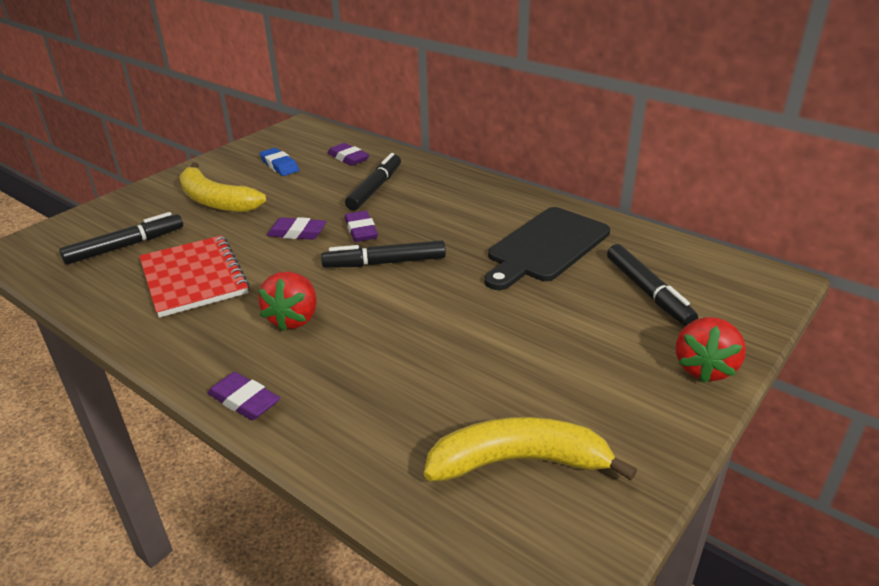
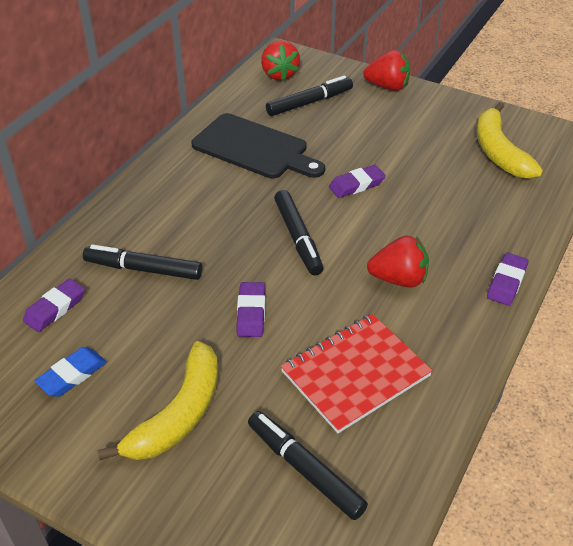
camera: 100 degrees left, 10 degrees up
purple eraser [345,211,378,242] -> purple eraser moved to [329,165,386,198]
none -> red strawberry [261,41,300,81]

